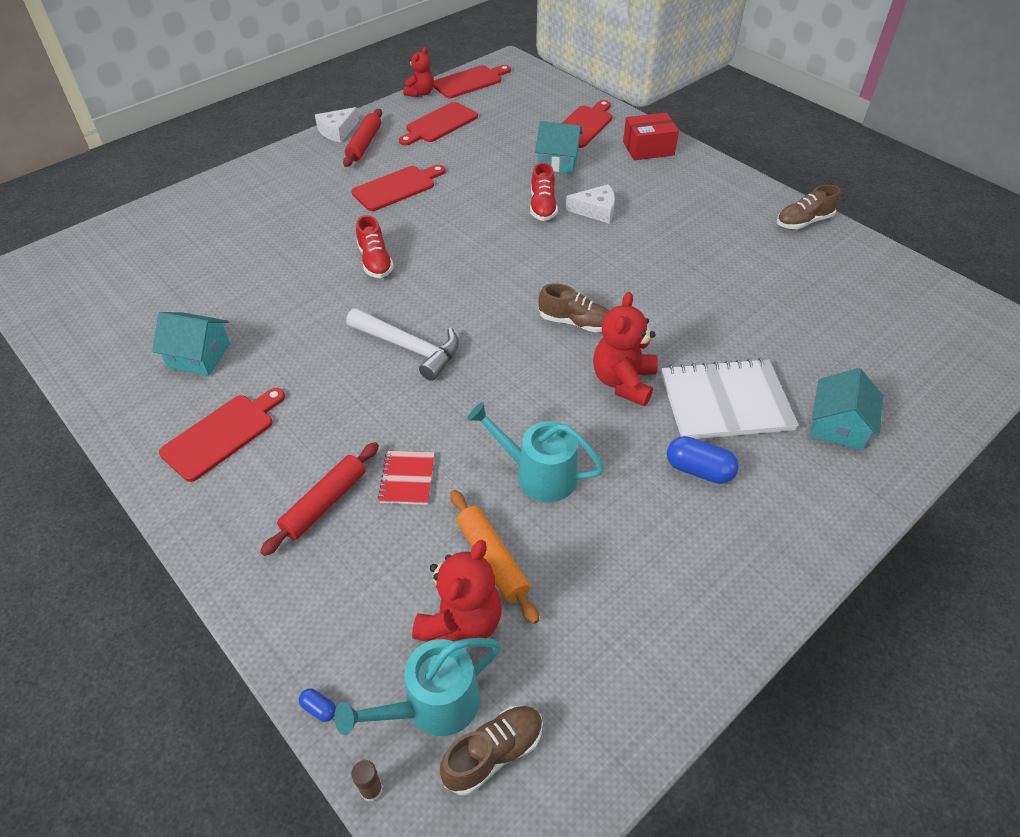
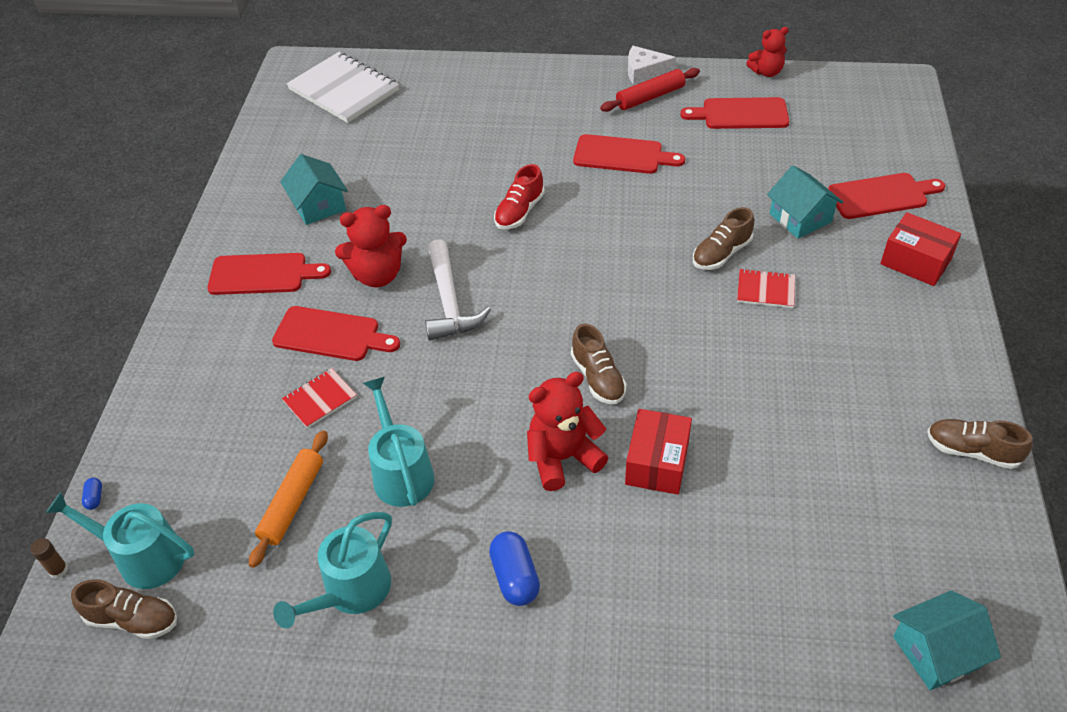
camera: 50 degrees right, 0 degrees up
red rolling pin [260,442,379,556] -> none
red teddy bear [412,540,502,642] -> red teddy bear moved to [335,205,407,287]
red cutting board [433,65,511,98] -> red cutting board moved to [272,306,400,361]
red shoe [530,162,558,221] -> brown shoe [693,207,754,270]
white cheese [566,184,615,224] -> red notebook [737,268,795,308]
white notebook [661,358,799,439] -> white notebook moved to [286,52,399,123]
turquoise house [811,368,883,450] -> turquoise house moved to [893,590,1001,691]
none -> turquoise watering can [273,512,392,628]
none -> red box [625,409,692,495]

